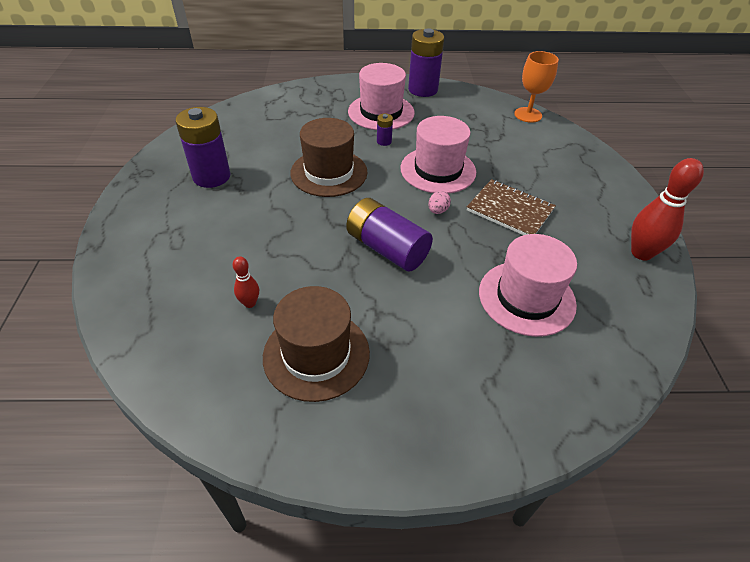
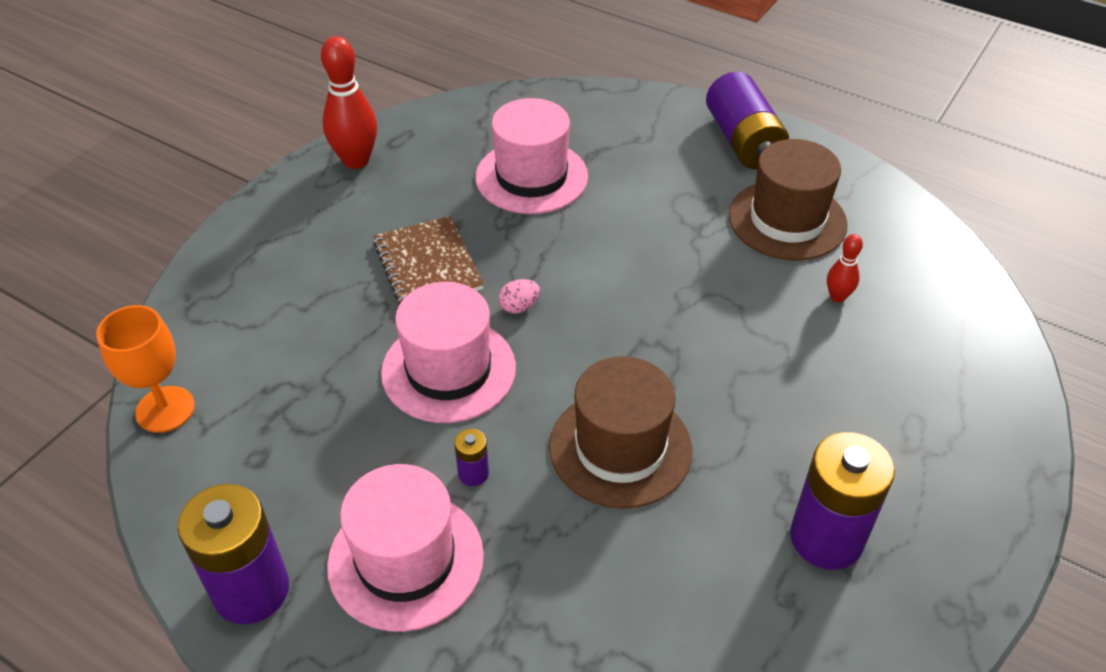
camera: 145 degrees left, 0 degrees up
purple battery [346,198,433,272] -> purple battery moved to [706,72,789,169]

